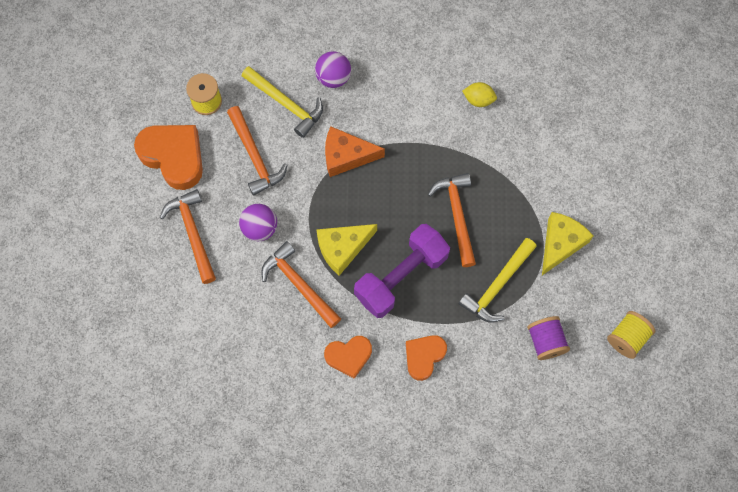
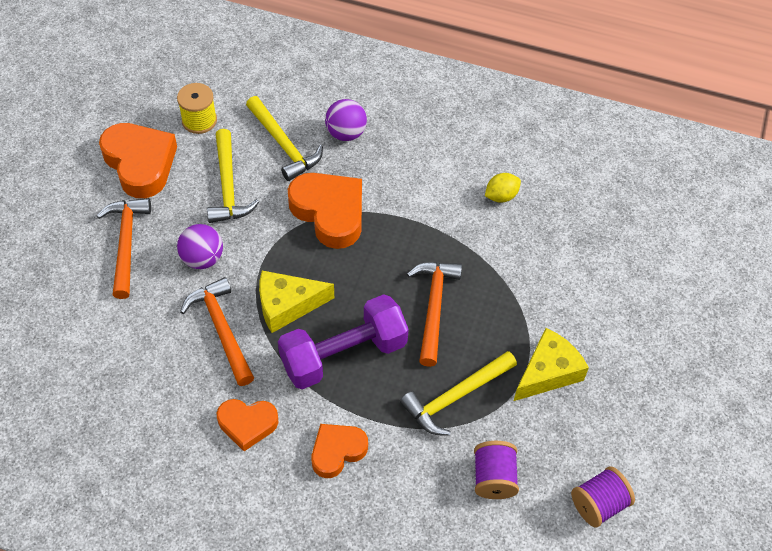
camera: 15 degrees right, 15 degrees down
orange hammer [227,106,287,195] -> yellow hammer [207,129,259,223]
orange cheese [325,126,385,177] -> orange heart [288,173,362,249]
yellow lemon [462,82,497,107] -> yellow lemon turned 60 degrees counterclockwise [485,173,521,203]
yellow spool [607,311,656,359] -> purple spool [571,467,635,528]

